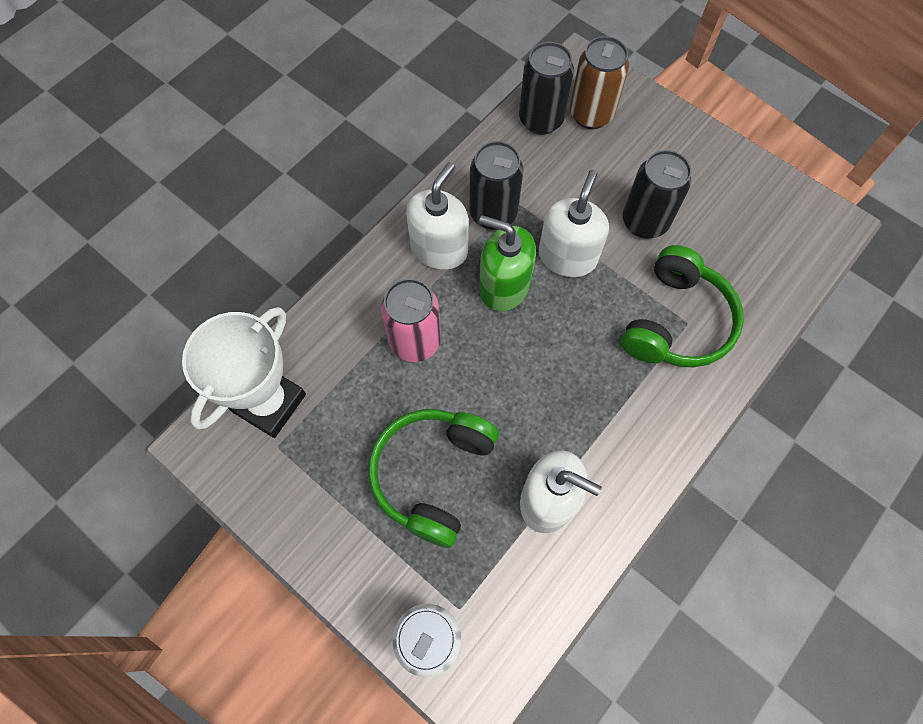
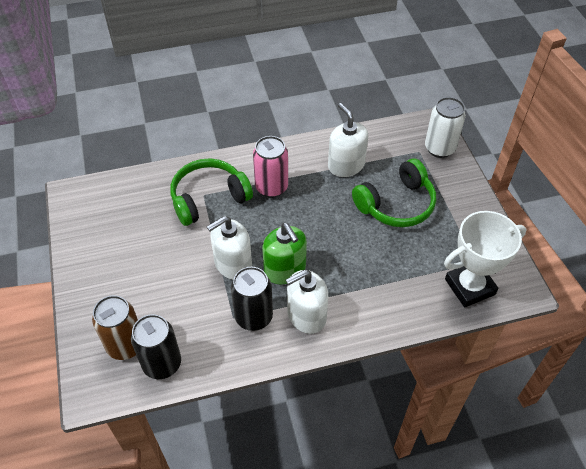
camera: 145 degrees left, 15 degrees down
pink can [381,278,441,362] -> pink can moved to [253,136,288,198]
black can [623,150,692,239] -> none

